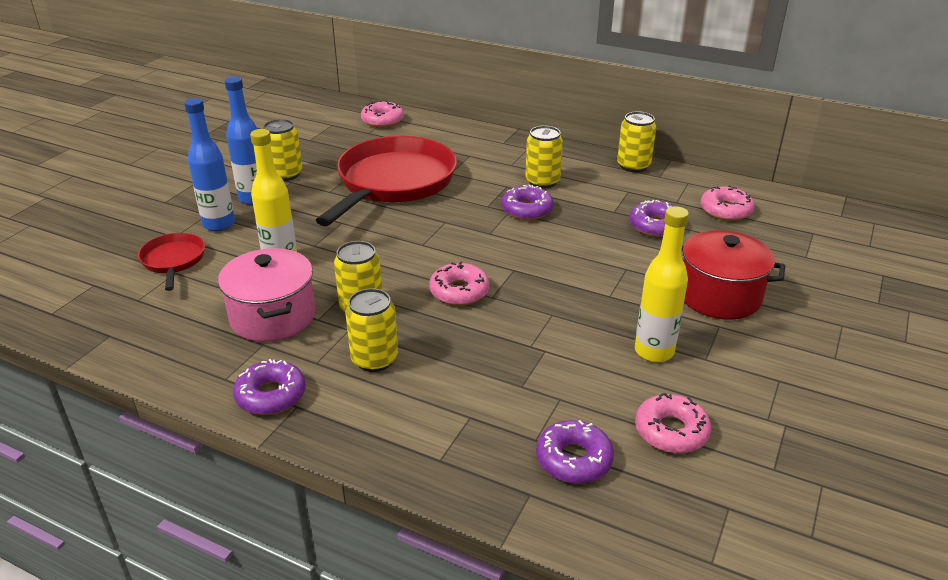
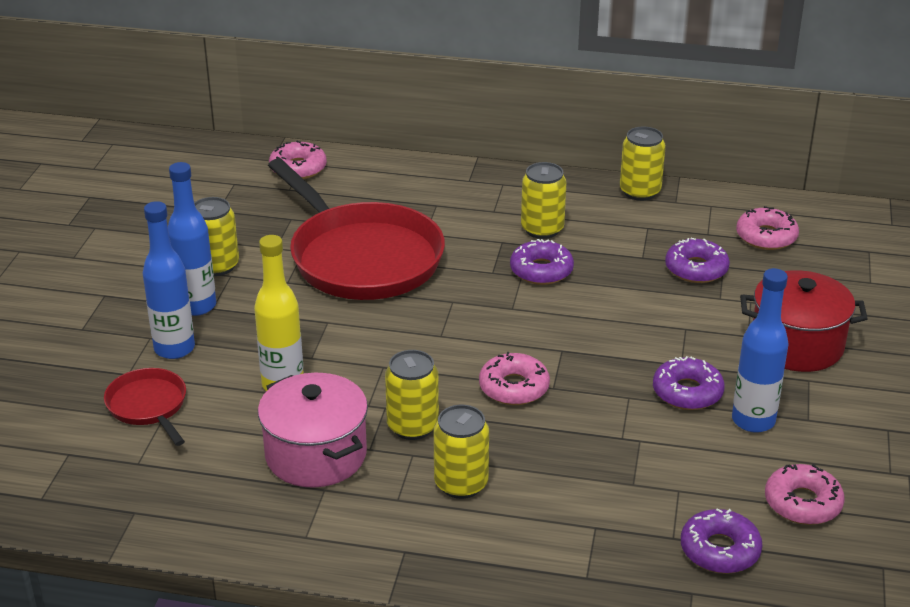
camera: 15 degrees left, 0 degrees up
purple donut [233,359,306,415] -> purple donut moved to [653,356,725,410]
red pan [316,136,457,226] -> red pan turned 135 degrees clockwise [268,158,445,300]
yellow bottle [635,206,689,362] -> blue bottle [732,268,788,433]

